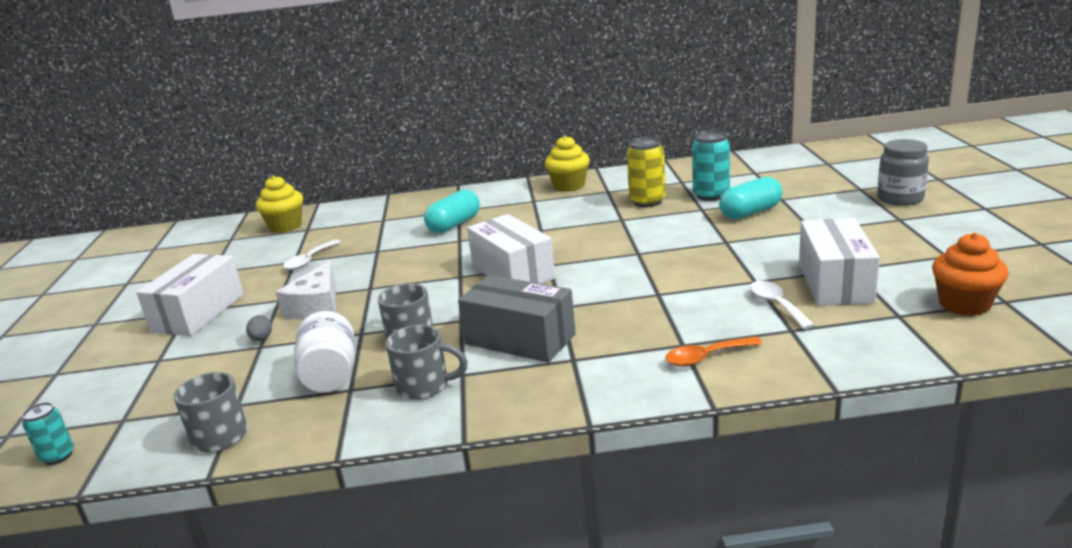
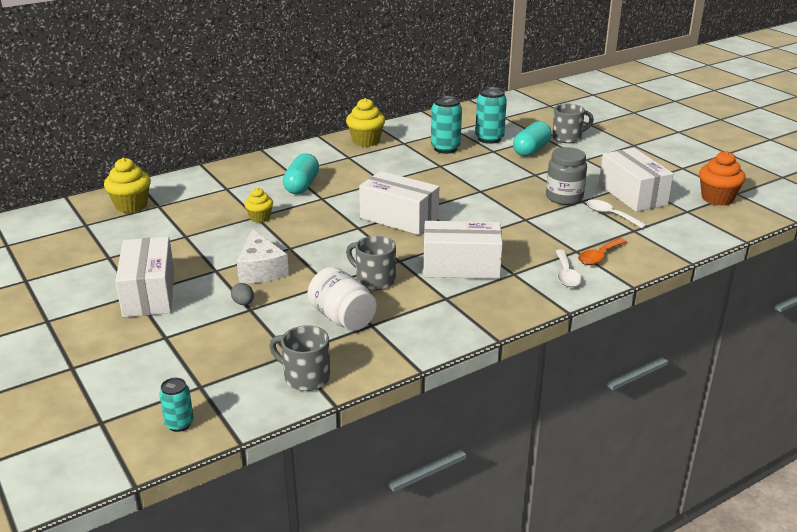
camera: 30 degrees left, 5 degrees up
white spoon [283,239,341,270] -> white spoon moved to [555,250,582,287]
grey mug [386,325,468,400] -> grey mug moved to [552,104,594,143]
grey box [458,275,576,363] -> white box [423,221,503,279]
yellow can [627,137,666,207] -> turquoise can [431,96,462,154]
grey jar [877,139,929,206] -> grey jar moved to [546,147,587,205]
none -> yellow cupcake [244,188,273,223]

